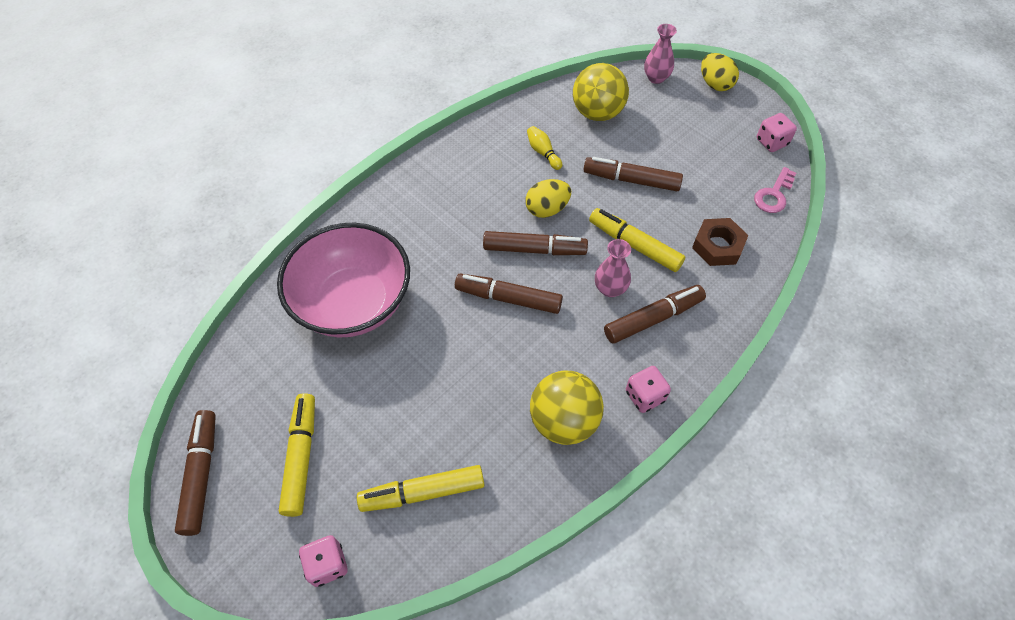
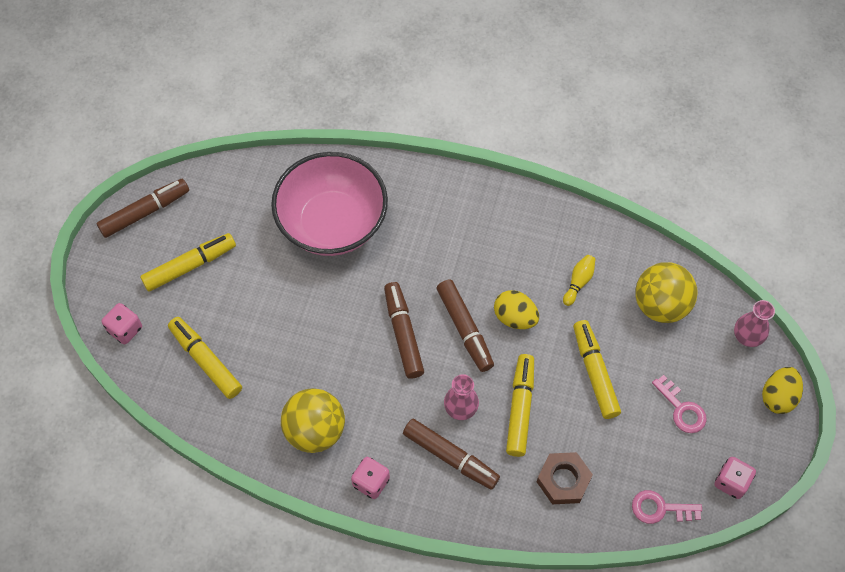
camera: 60 degrees right, 5 degrees up
brown marker [583,157,683,191] -> yellow marker [573,320,621,419]
none -> pink key [652,375,707,433]

